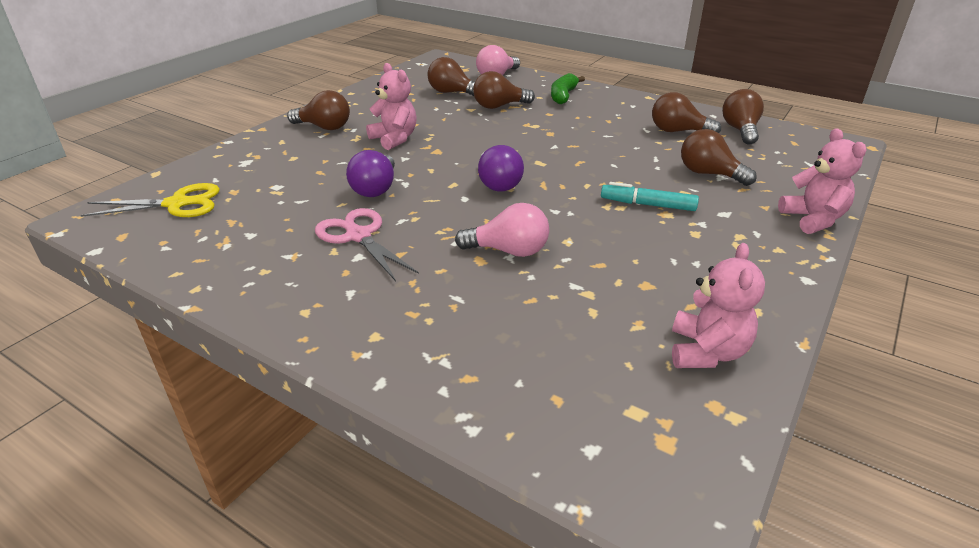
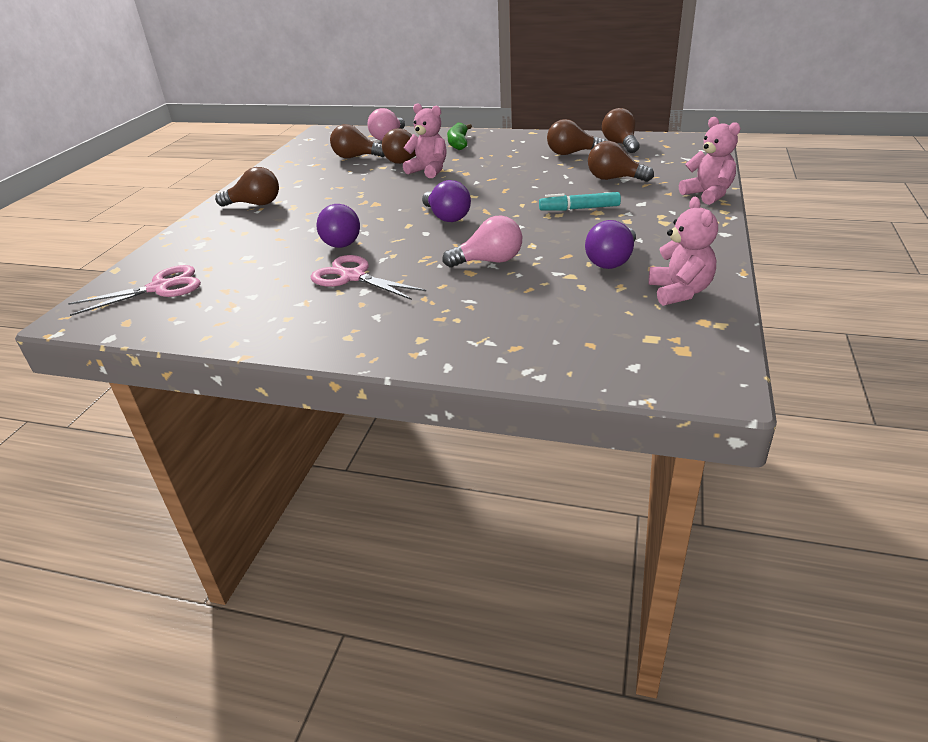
camera: 15 degrees left, 0 degrees up
yellow scissors [81,183,220,217] -> pink scissors [68,265,201,316]
pink teddy bear [366,63,417,150] -> pink teddy bear moved to [403,103,447,178]
none -> purple light bulb [585,220,636,269]

